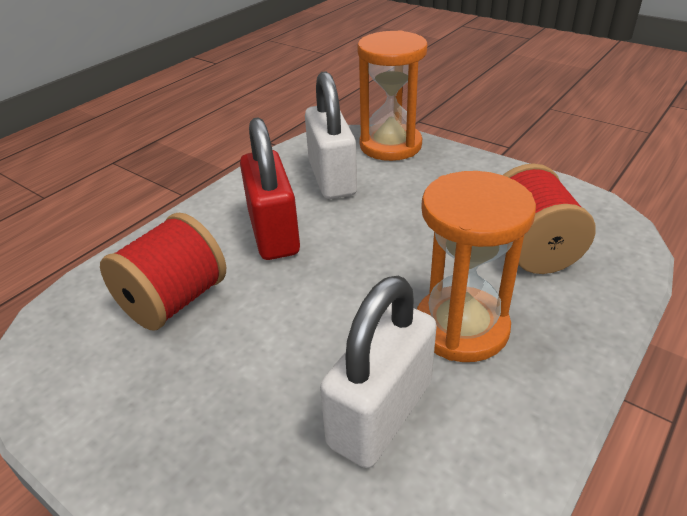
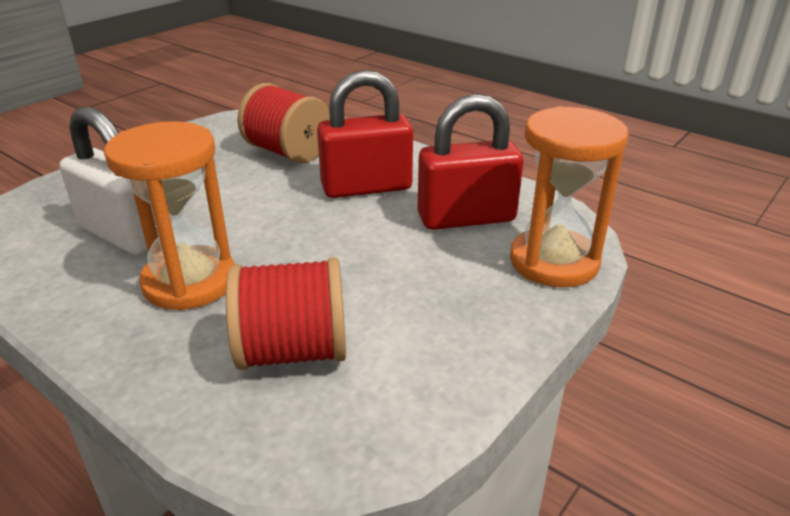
camera: 90 degrees right, 5 degrees down
white padlock [305,71,357,199] -> red padlock [418,94,524,230]

